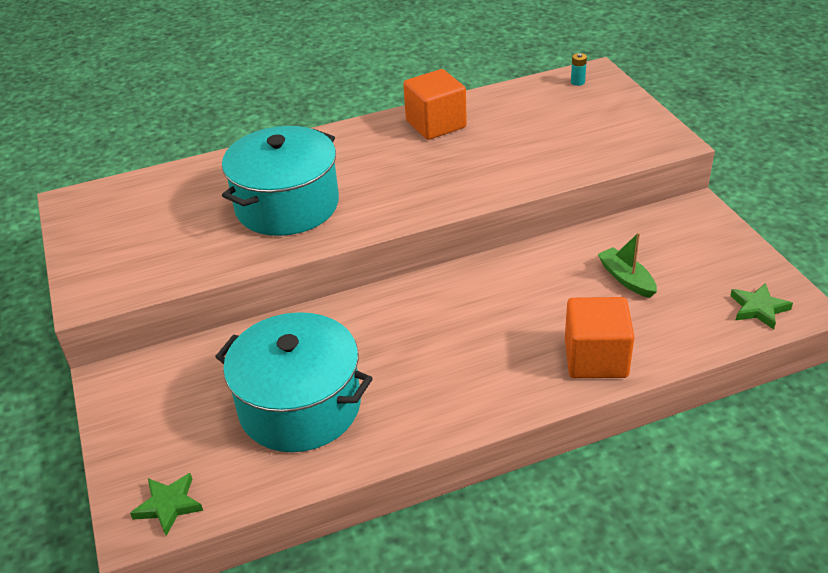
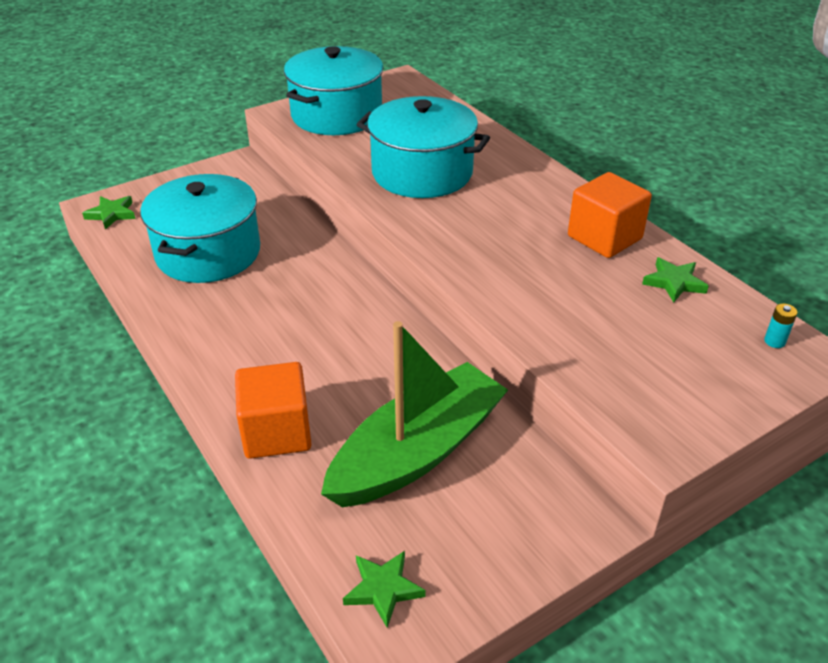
camera: 75 degrees right, 0 degrees up
green boat [597,232,657,298] -> green boat [321,321,508,507], size x2.32
none -> turquoise pot [284,46,384,135]
none -> green star [642,257,709,303]

